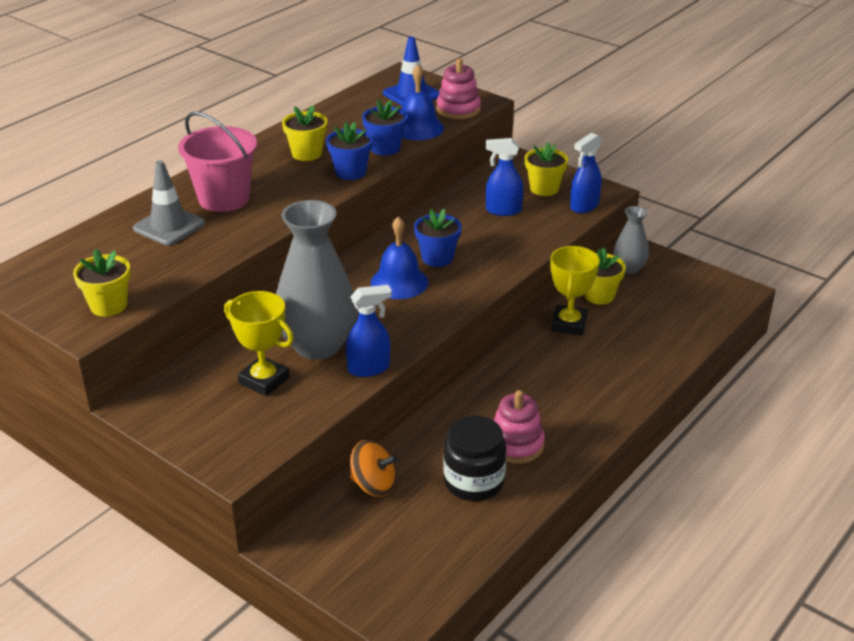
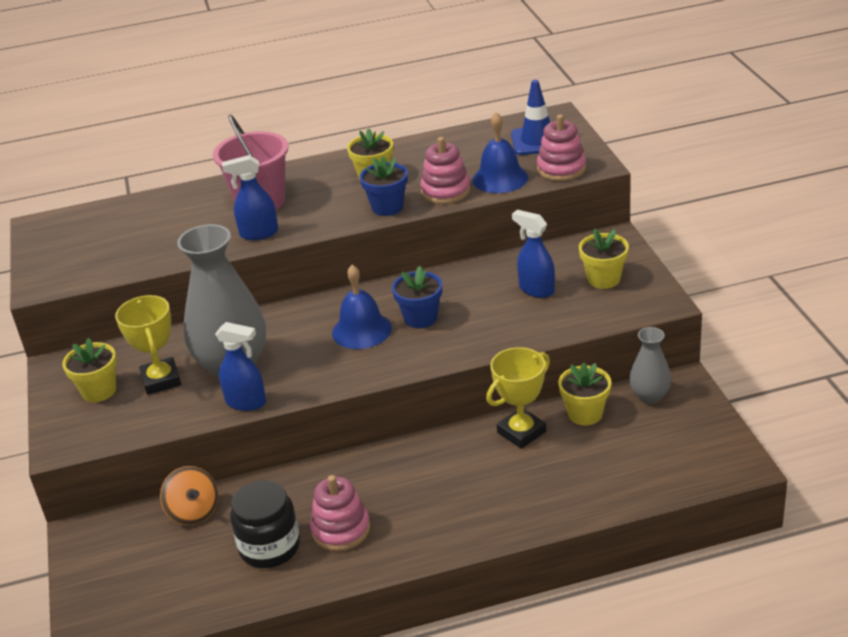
camera: 40 degrees right, 0 degrees up
yellow flower pot [73,249,131,317] -> yellow flower pot moved to [62,338,117,402]
grey traffic cone [133,160,205,245] -> none
blue flower pot [362,99,407,156] -> pink stacking toy [420,137,470,204]
blue spray bottle [570,133,602,213] -> blue spray bottle moved to [222,155,278,240]

